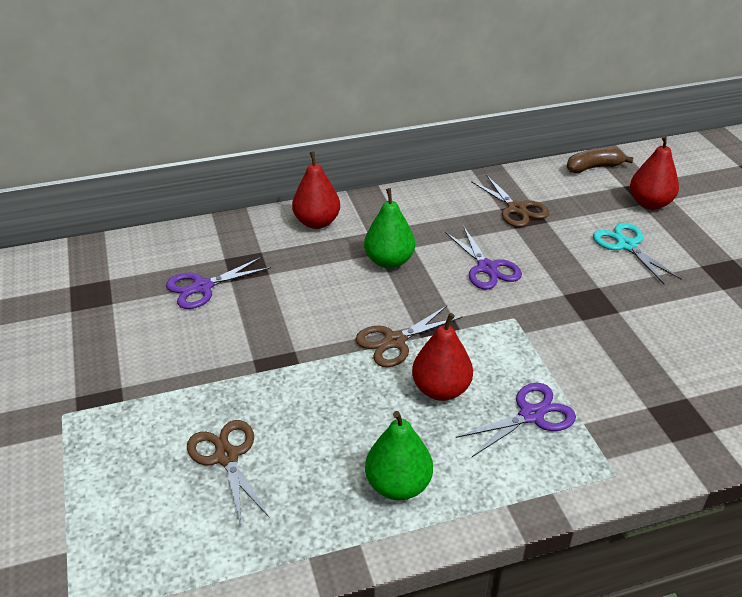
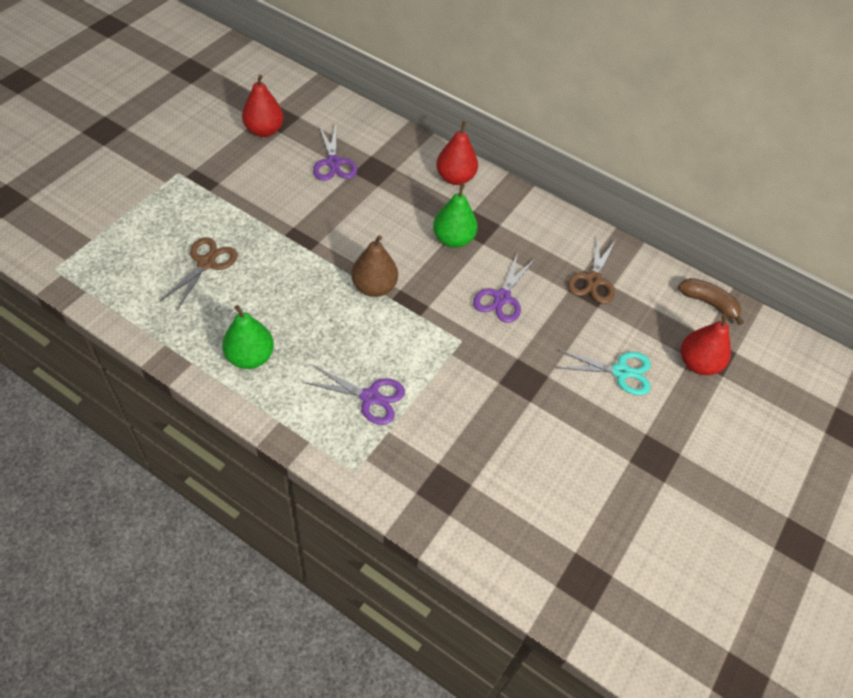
camera: 45 degrees right, 15 degrees up
purple scissors [166,257,271,309] -> purple scissors turned 120 degrees counterclockwise [313,124,357,181]
brown scissors [356,305,462,367] -> brown pear [351,235,398,297]
red pear [412,313,473,401] -> red pear moved to [242,75,284,137]
turquoise scissors [593,223,681,284] -> turquoise scissors turned 75 degrees clockwise [556,350,651,395]

